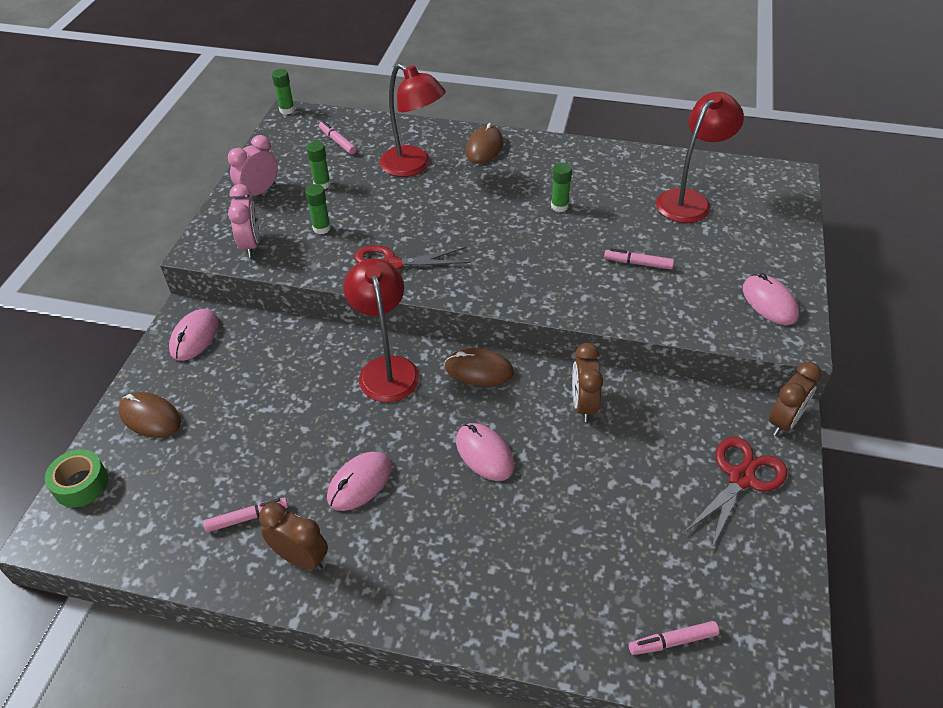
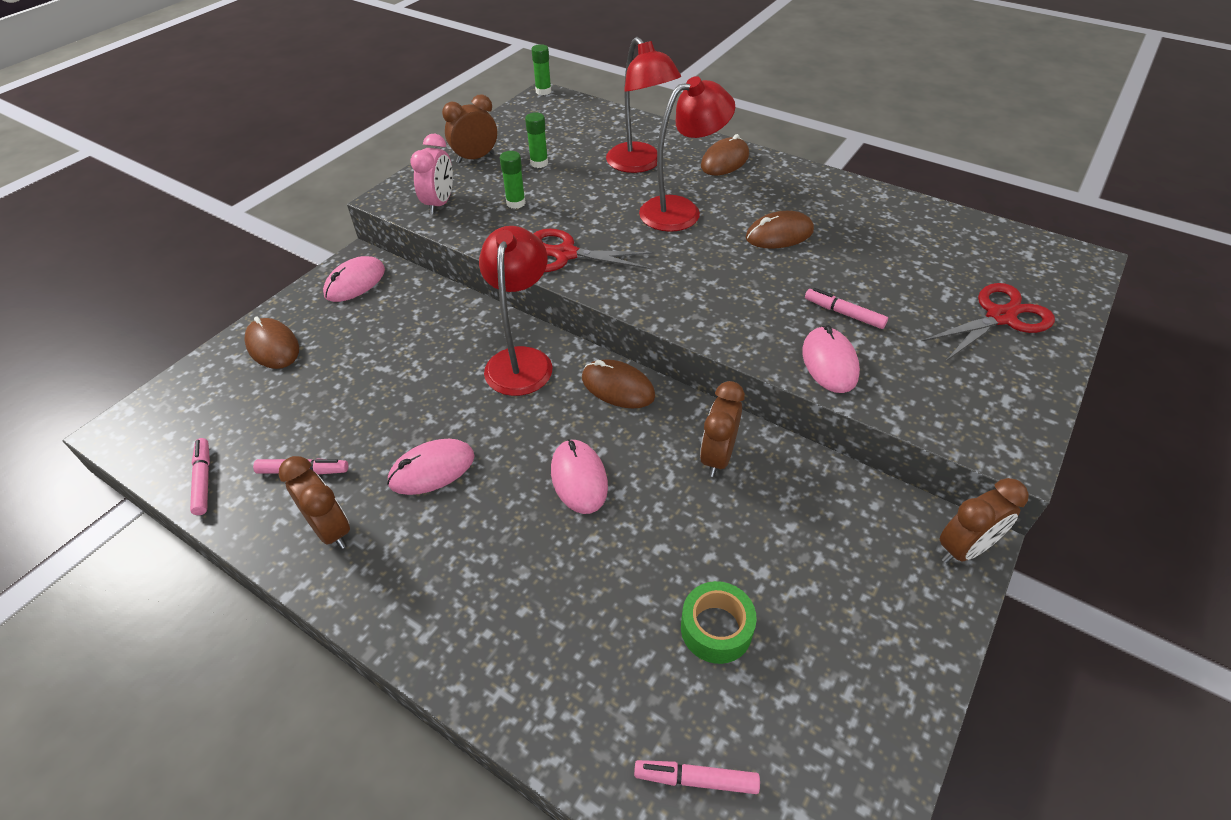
camera: 20 degrees right, 0 degrees up
green tape [45,449,108,507] -> green tape moved to [681,581,757,664]
pink clock [228,135,278,197] -> brown clock [442,94,497,163]
pink marker [319,121,357,154] -> pink marker moved to [190,438,210,515]
green glue stick [551,163,572,212] -> brown mouse [746,211,814,249]
red lamp [656,92,744,223] -> red lamp moved to [639,76,735,232]
red scissors [684,437,787,550] -> red scissors moved to [921,283,1055,362]
pink mouse [743,273,799,325] -> pink mouse moved to [802,325,860,393]

